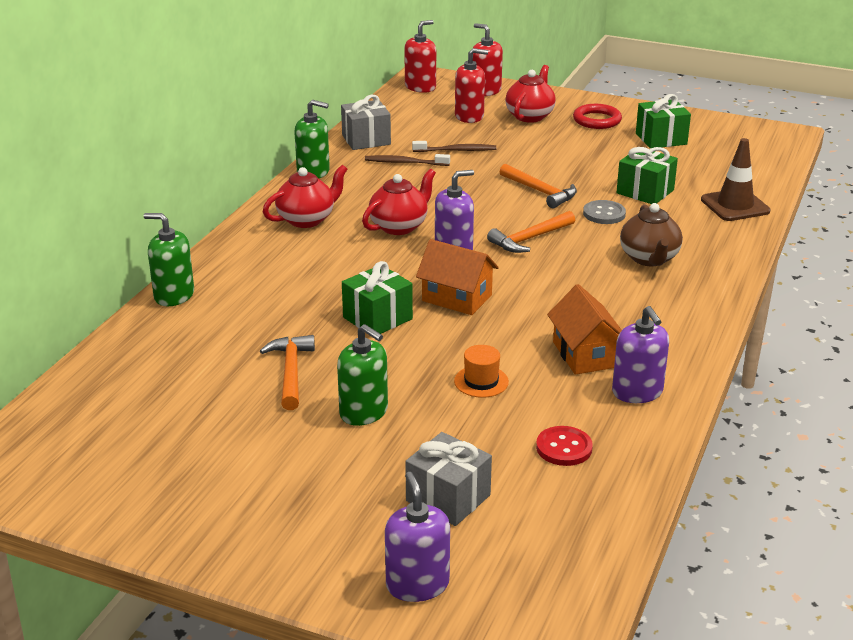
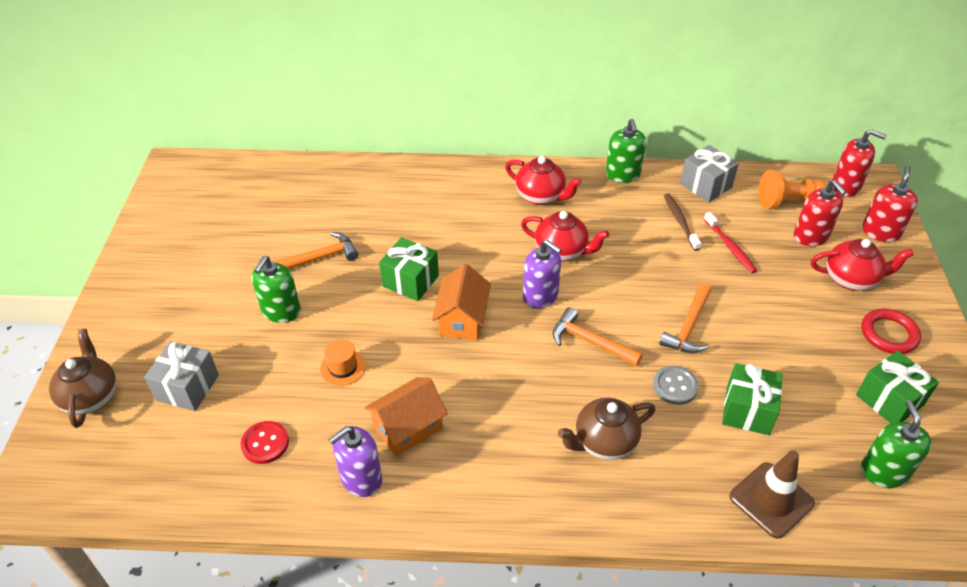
camera: 70 degrees right, 15 degrees up
green soap dispenser [144,213,194,306] -> green soap dispenser moved to [861,400,932,488]
purple soap dispenser [385,472,450,602] -> brown teapot [49,329,117,428]
brown toothbrush [412,141,496,152] -> red toothbrush [704,212,757,273]
none -> orange pawn [758,170,828,209]

